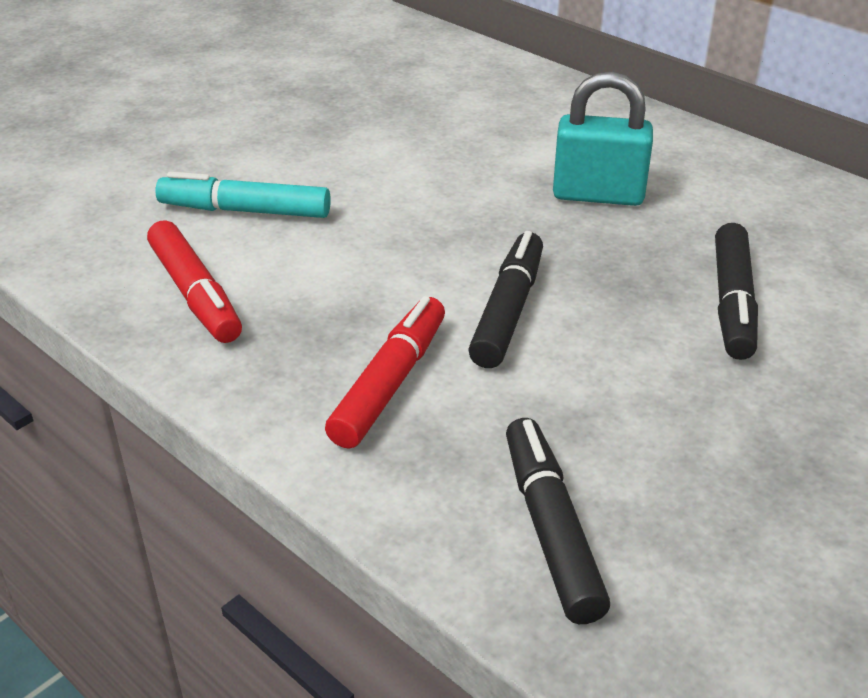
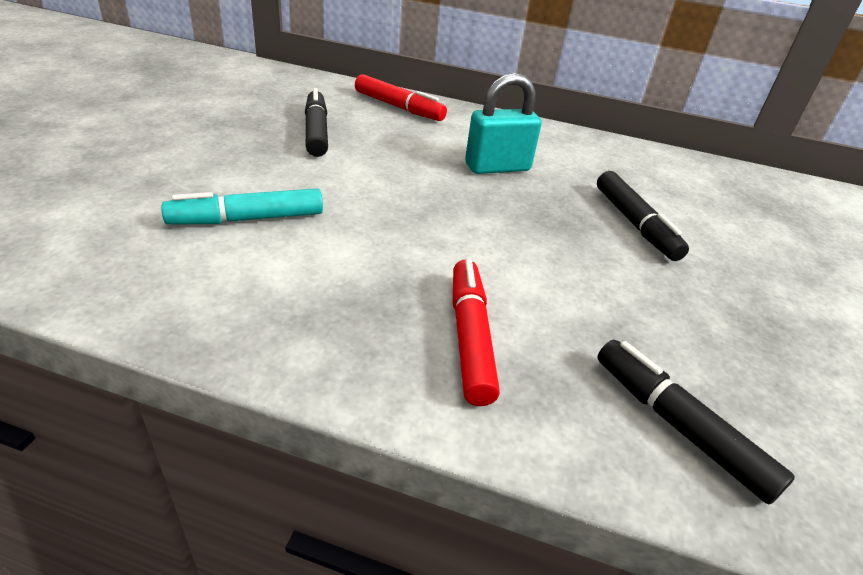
camera: 30 degrees left, 0 degrees up
red marker [147,220,242,343] -> red marker moved to [355,74,447,121]
black marker [468,231,543,368] -> black marker moved to [305,88,328,157]

